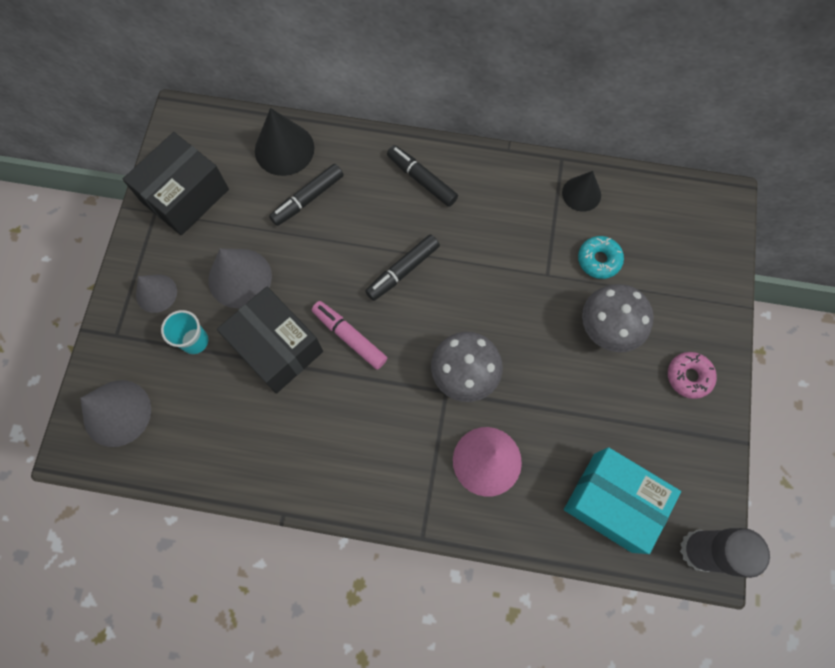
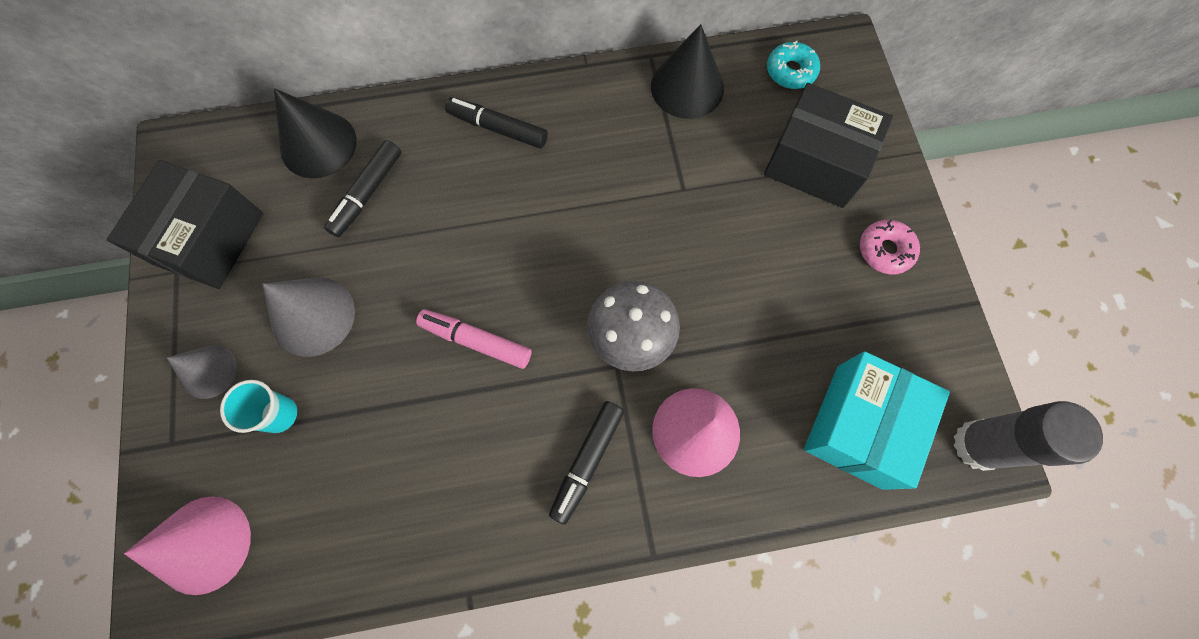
camera: 20 degrees left, 0 degrees up
grey cone [80,380,151,447] -> pink cone [124,496,251,595]
black box [217,287,323,393] -> black box moved to [764,83,893,208]
black marker [365,235,440,301] -> black marker moved to [549,401,624,525]
black cone [562,171,601,212] -> black cone [651,24,724,119], size x1.56
turquoise box [564,447,681,554] -> turquoise box turned 75 degrees counterclockwise [804,351,950,490]
turquoise donut [578,236,624,279] -> turquoise donut moved to [767,40,820,89]
grey mushroom [582,284,653,352] -> none

